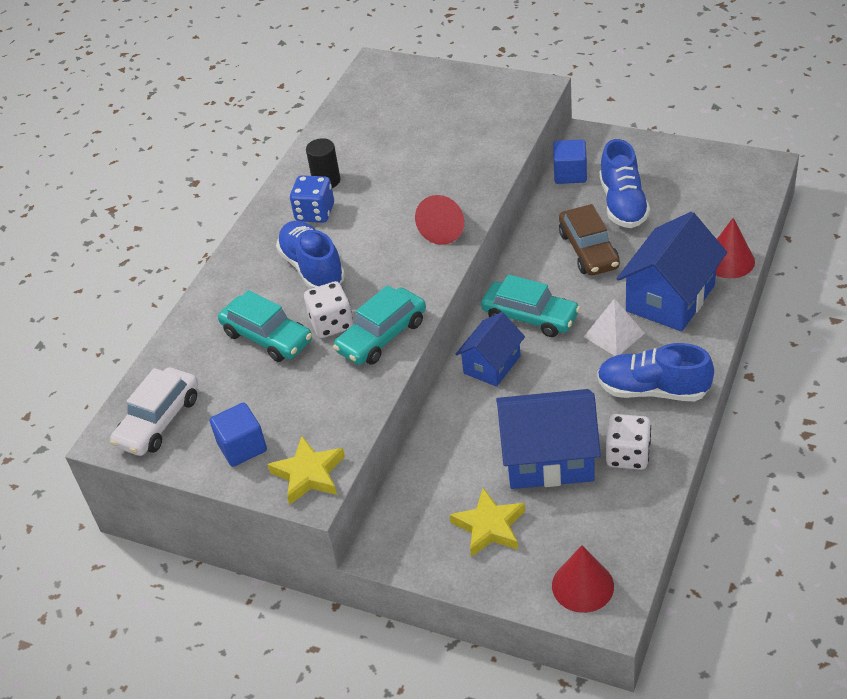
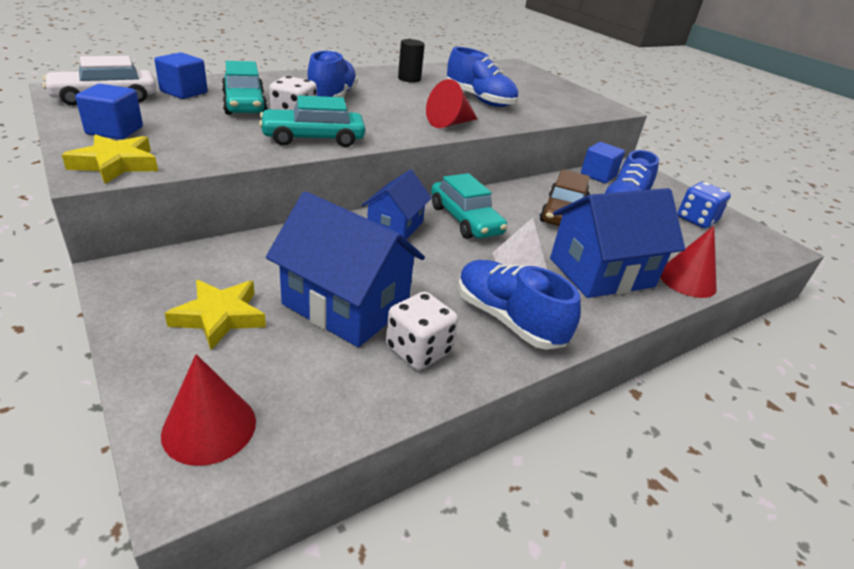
camera: 25 degrees right, 10 degrees down
blue dice [290,175,334,223] -> blue dice moved to [677,182,731,228]
blue house [455,312,525,387] -> blue house turned 45 degrees counterclockwise [362,169,432,239]
none -> blue cube [154,52,208,99]
none -> blue shoe [447,47,518,107]

